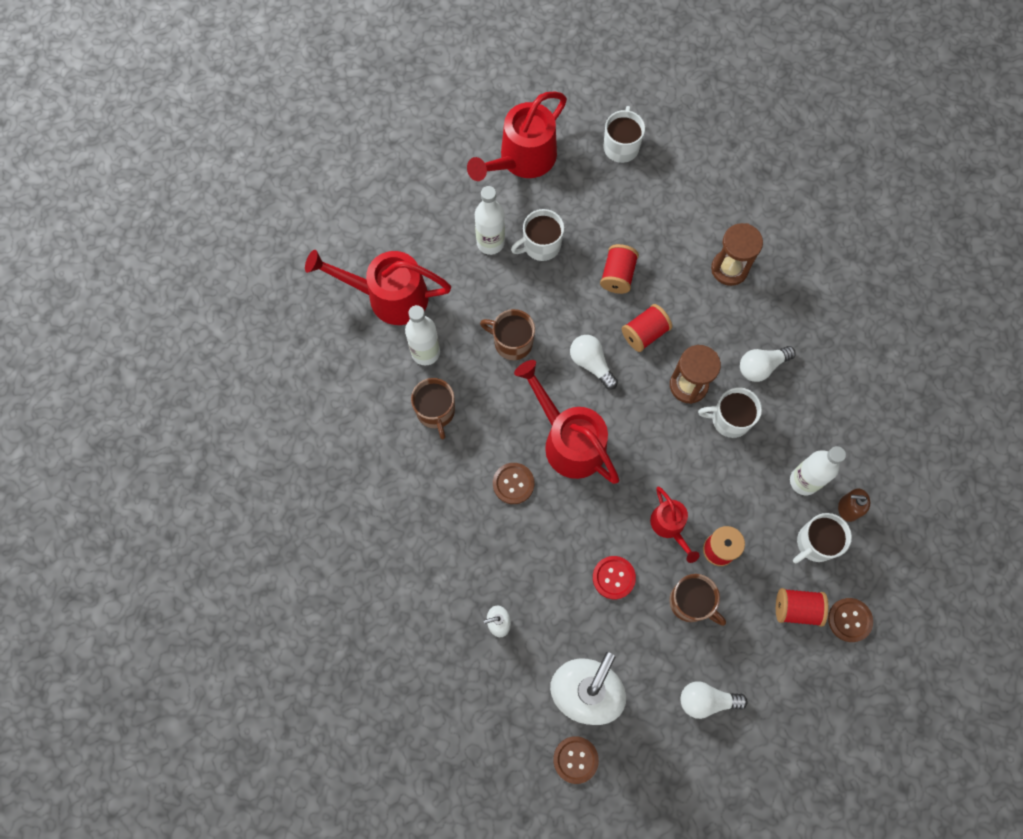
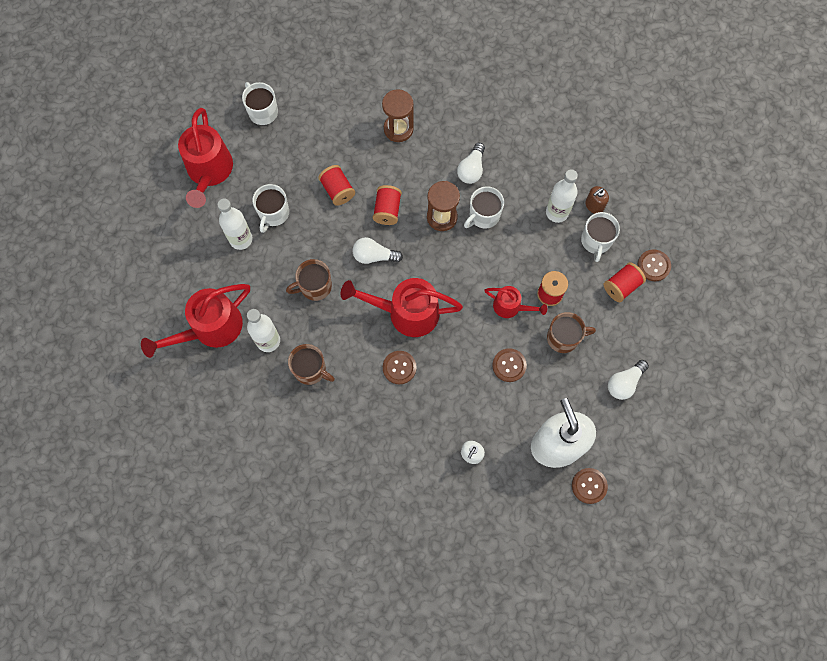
camera: 45 degrees left, 0 degrees up
red button [593,556,636,599] -> brown button [492,348,527,382]

